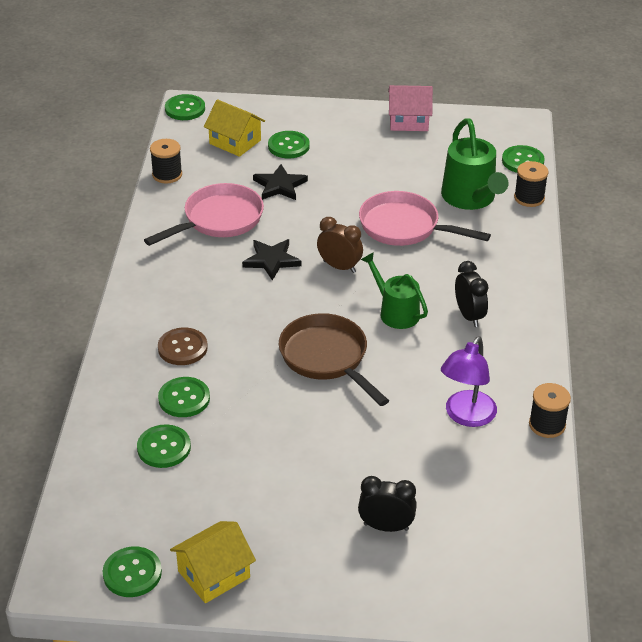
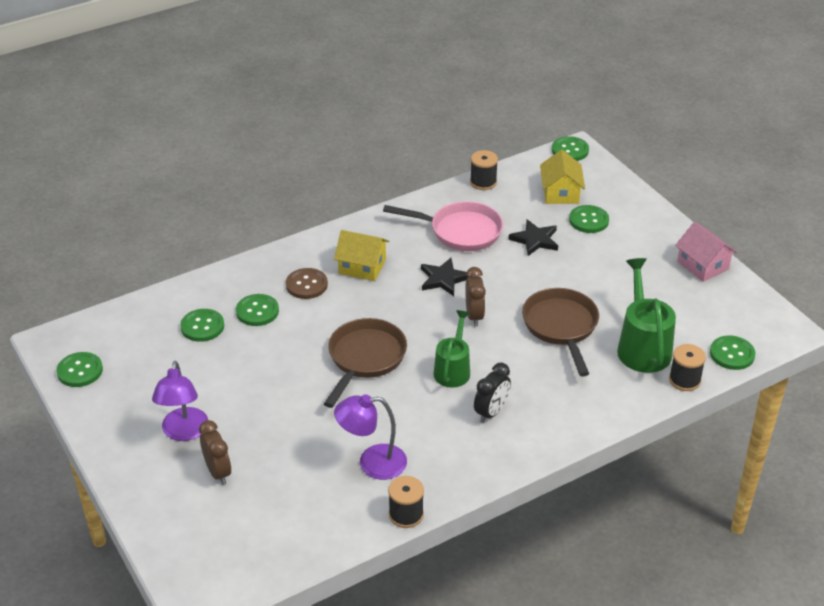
camera: 55 degrees right, 0 degrees up
yellow house [170,521,256,603] -> yellow house moved to [334,230,389,281]
black clock [358,476,417,532] -> brown clock [199,420,231,485]
pink pan [359,191,491,246] -> brown pan [522,288,599,377]
green watering can [441,118,509,210] -> green watering can turned 135 degrees clockwise [617,258,676,373]
none -> purple lamp [152,361,208,441]

